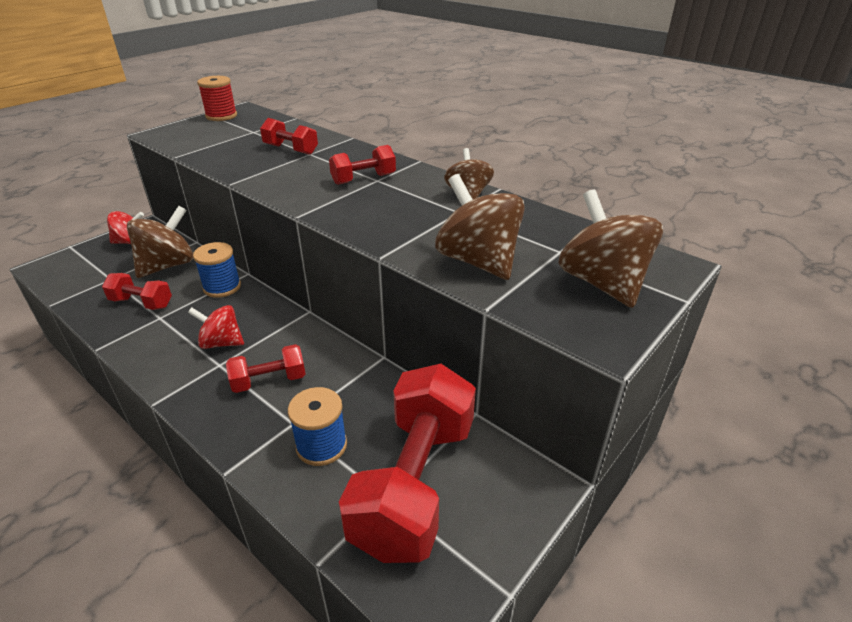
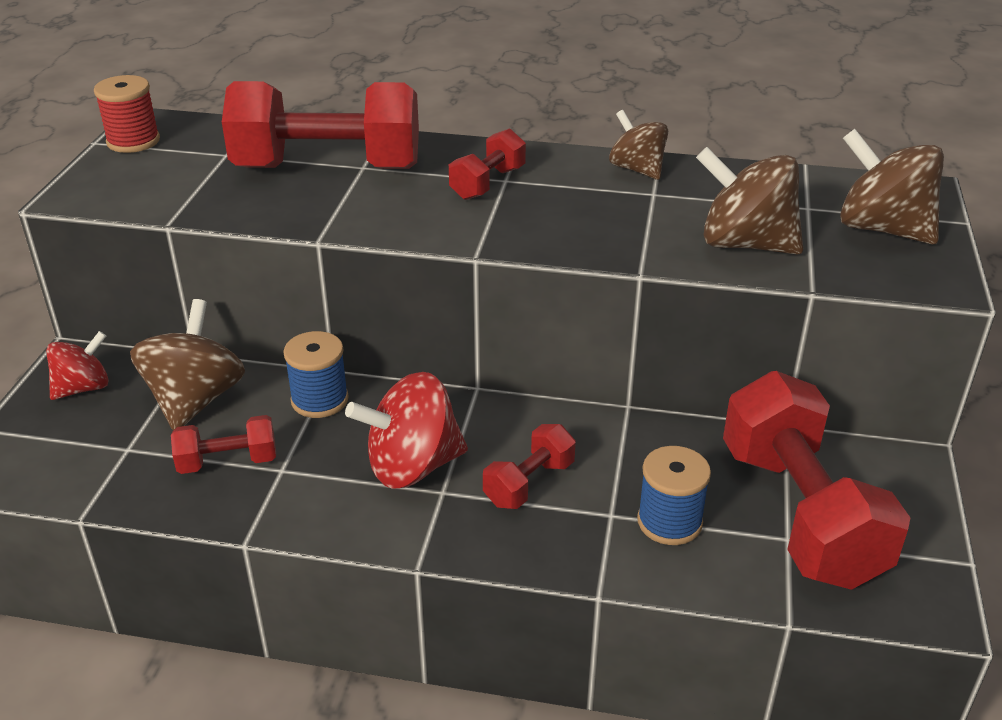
camera: 30 degrees left, 0 degrees up
red spinning top [188,305,244,349] -> red spinning top [345,372,468,489], size x1.59
red dumbbell [260,118,318,155] -> red dumbbell [222,81,419,169], size x2.11

